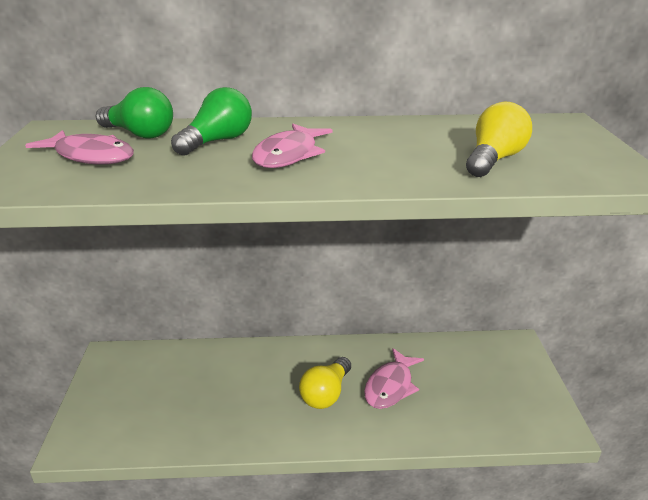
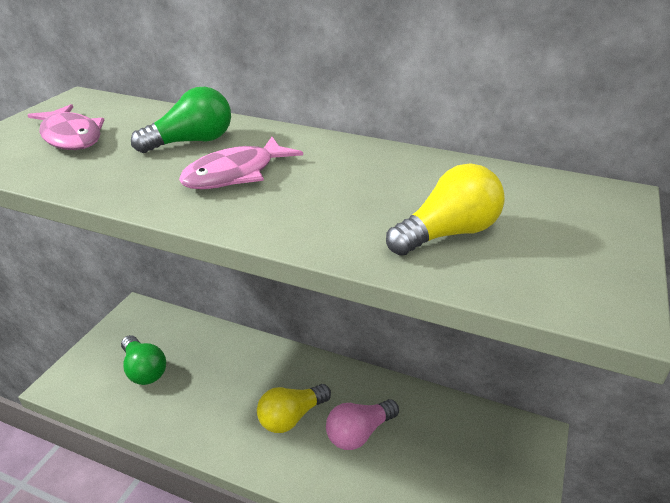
camera: 25 degrees right, 5 degrees up
green light bulb [96,87,173,139] -> green light bulb moved to [121,335,166,385]
pink fish [364,348,424,409] -> pink light bulb [326,399,399,450]

